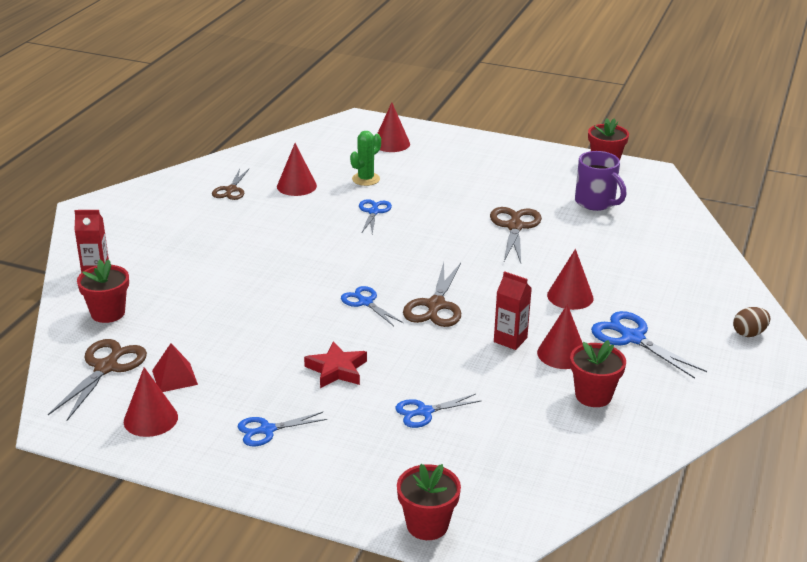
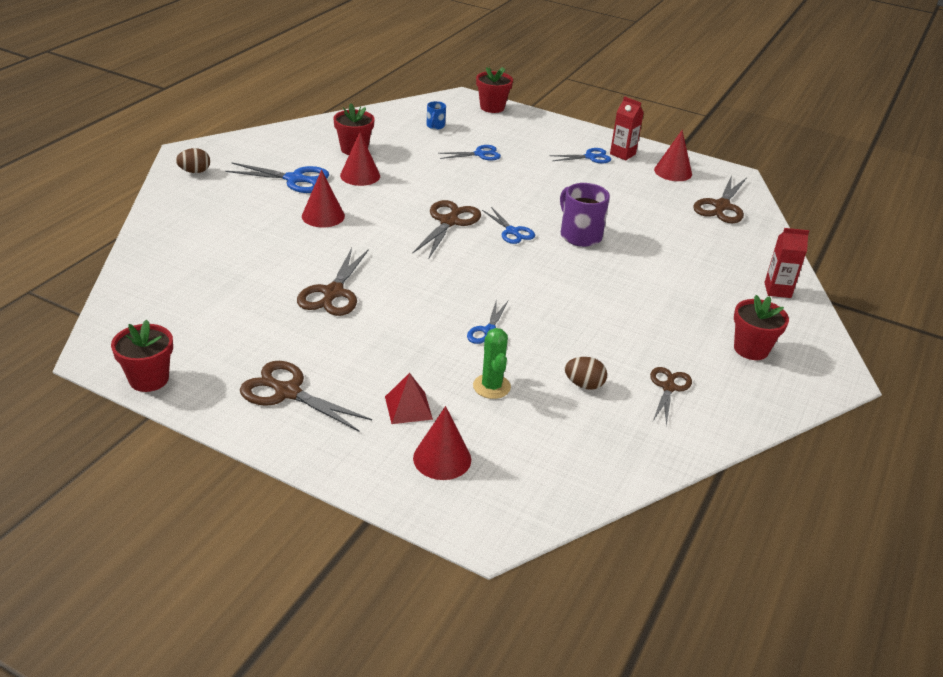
camera: 175 degrees left, 5 degrees up
red flower pot [77,259,129,323] -> red flower pot moved to [734,295,789,360]
red pyramid [152,343,198,392] -> red pyramid moved to [385,373,433,424]
red cone [277,143,317,196] -> brown egg [565,357,607,390]
red star [304,341,367,388] -> none
green cactus [350,131,381,186] -> green cactus turned 60 degrees counterclockwise [473,328,511,399]
red carton [494,271,532,350] -> red carton moved to [610,96,644,160]
purple mug [575,151,627,211] -> purple mug moved to [560,183,610,247]
blue scissors [591,311,707,379] -> blue scissors turned 45 degrees counterclockwise [226,162,329,193]
none -> brown scissors [240,361,372,432]
none -> blue mug [427,101,446,130]

